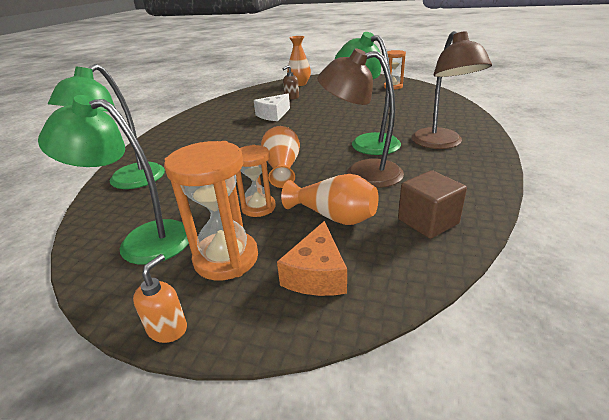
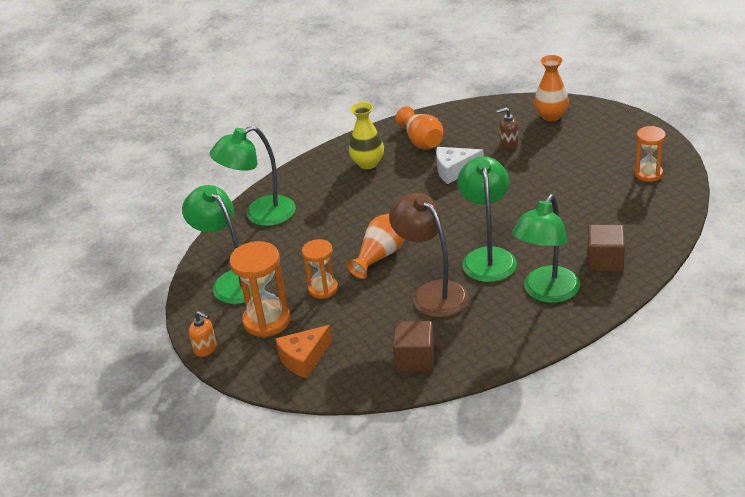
camera: 40 degrees right, 5 degrees up
orange soap dispenser [133,254,187,343] -> orange soap dispenser turned 60 degrees clockwise [189,311,217,357]
orange vase [281,174,378,225] -> orange vase moved to [396,106,443,150]
brown lamp [412,31,492,149] -> green lamp [512,194,580,303]
none -> yellow vase [349,102,384,169]
none -> brown cube [588,225,625,272]

